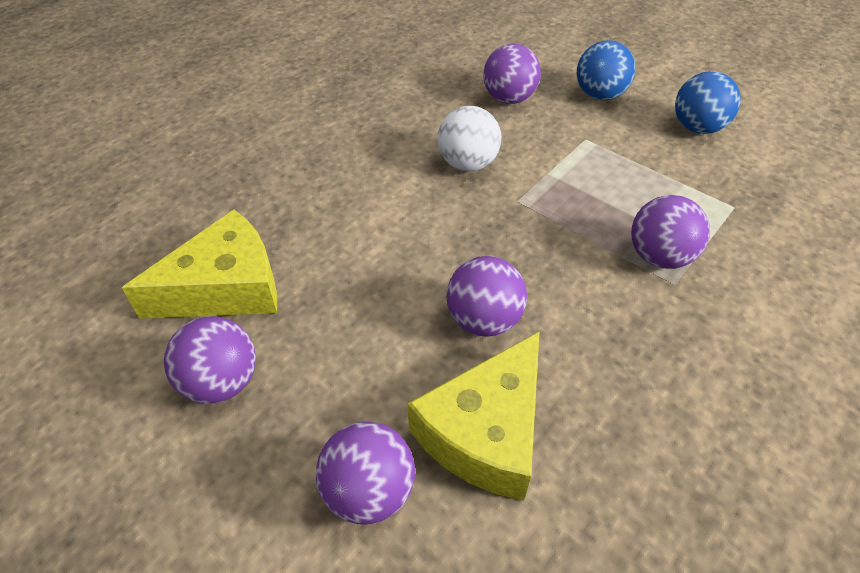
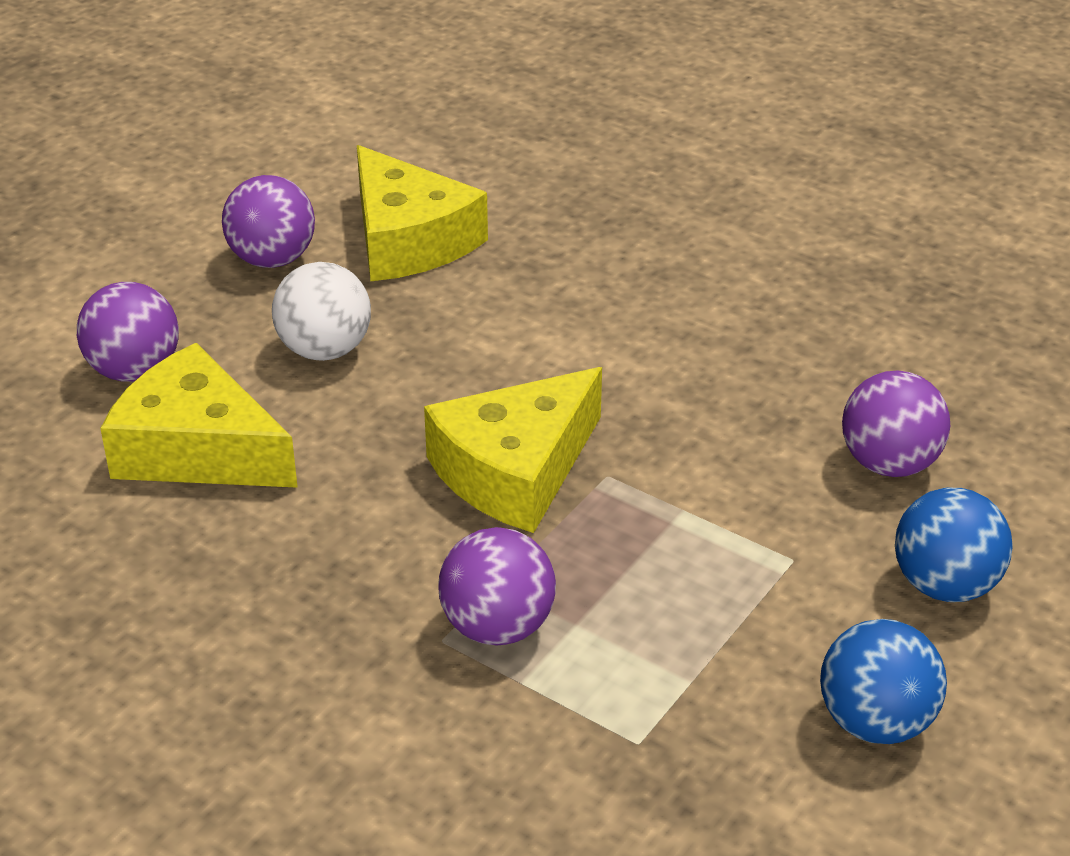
camera: 85 degrees right, 10 degrees down
white ball [437,106,502,171] -> white ball moved to [272,262,371,361]
purple ball [446,256,527,337] -> none
none -> yellow cheese [424,367,602,533]

